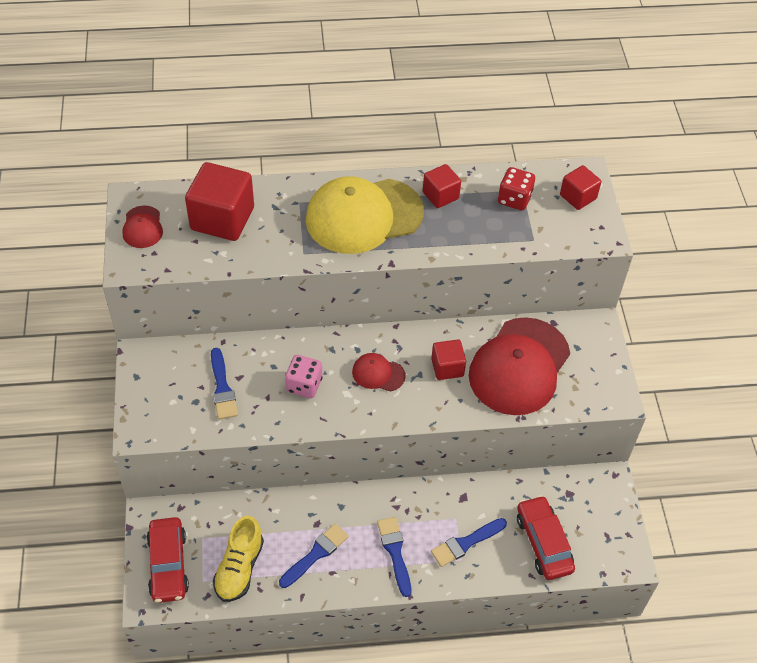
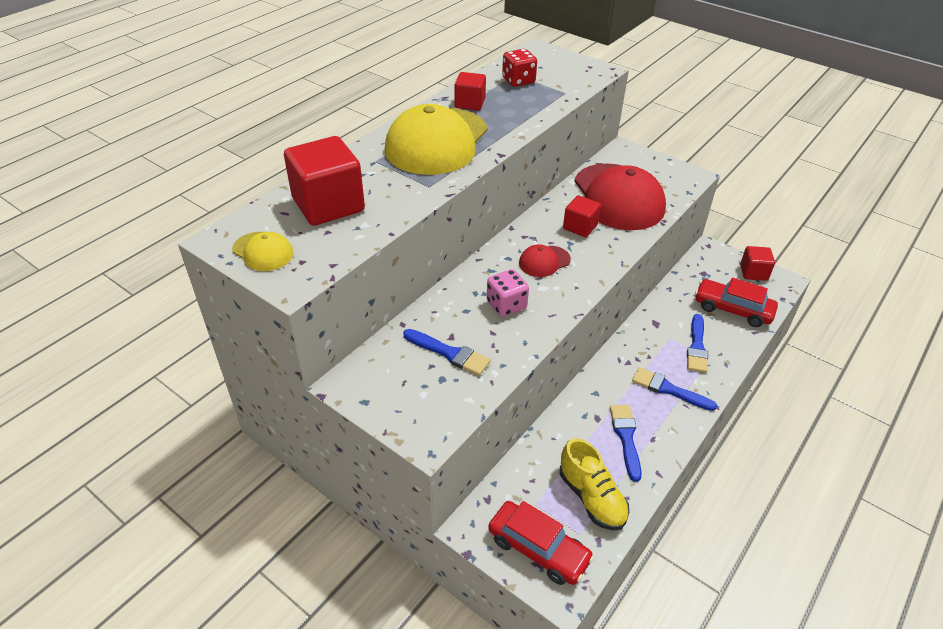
camera: 45 degrees left, 10 degrees down
red cap [122,206,163,248] -> yellow cap [232,232,294,271]
red cube [560,165,601,210] -> red cube moved to [740,246,775,281]

